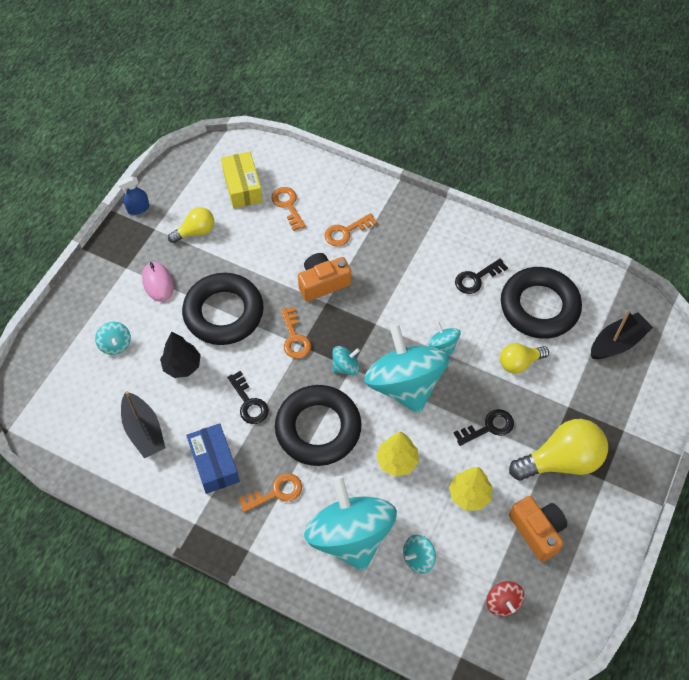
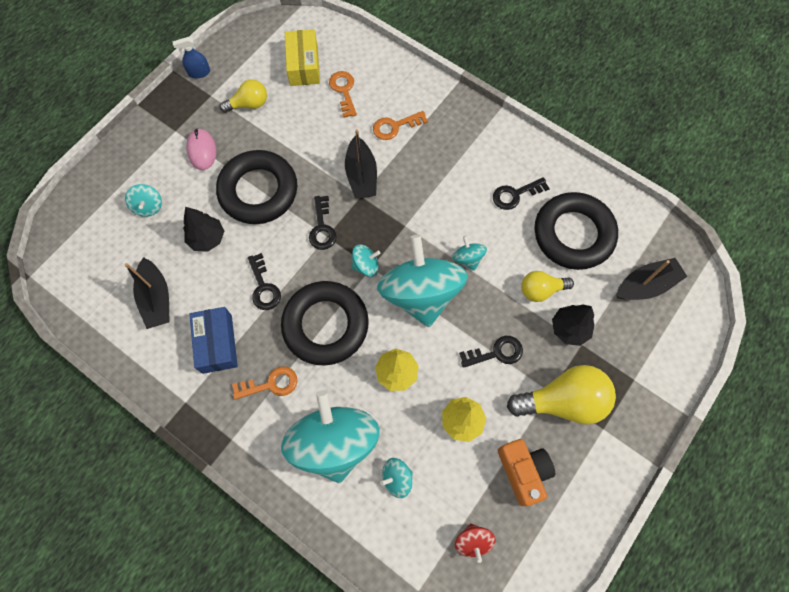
camera: 10 degrees right, 10 degrees up
orange key [281,307,311,359] -> black key [309,196,337,250]
orange camera [298,253,351,302] -> black boat [345,129,377,198]
none -> black tree [552,304,595,346]

